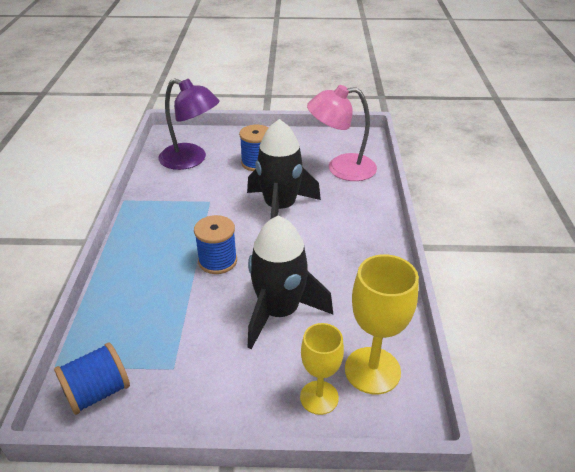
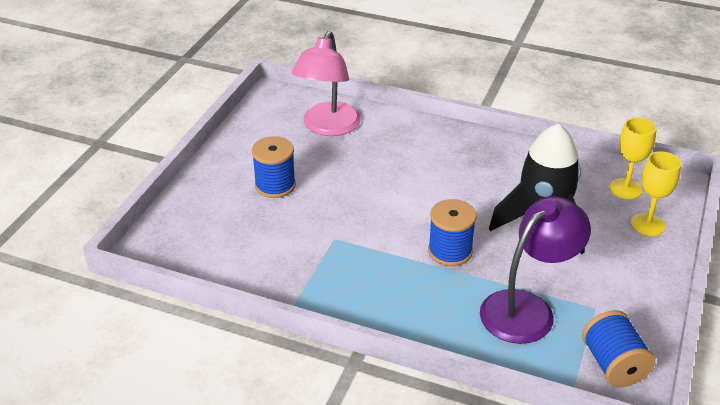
camera: 70 degrees left, 0 degrees up
purple lamp [159,78,220,170] -> purple lamp moved to [480,196,591,344]
black rocket [247,119,321,219] -> none
yellow goblet [345,254,419,394] -> yellow goblet [610,118,657,199], size x0.66

